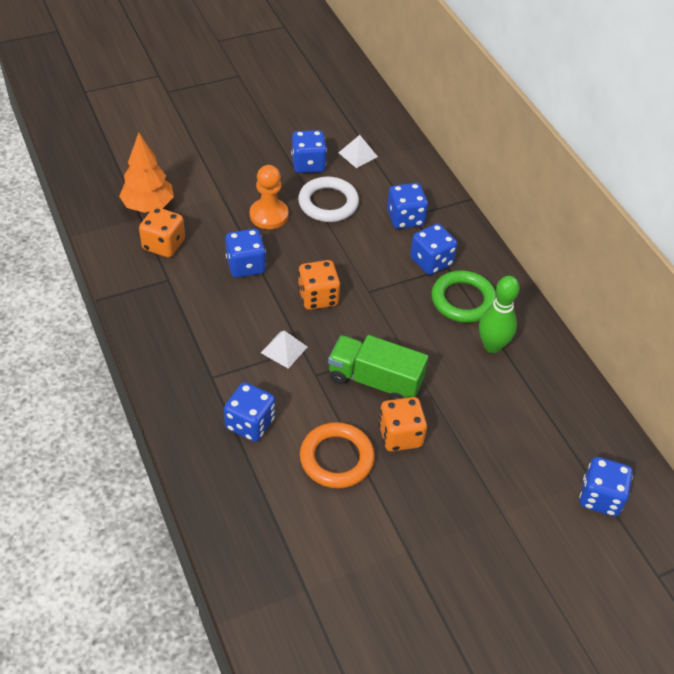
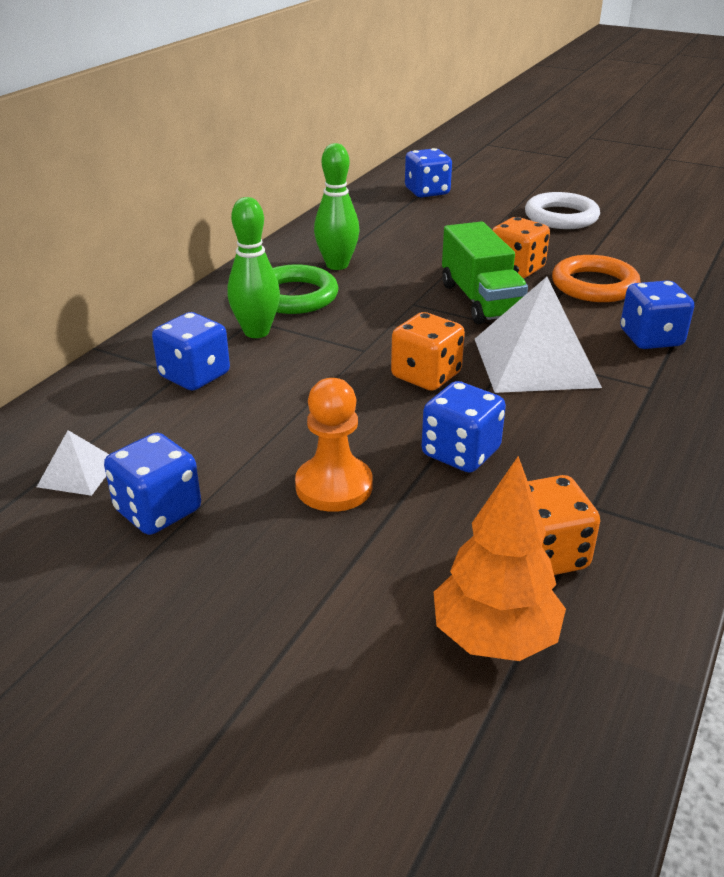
camera: 125 degrees left, 15 degrees down
white pyramid [261,330,307,369] -> white pyramid [475,277,602,393], size x2.12
white ring [298,177,359,222] -> white ring moved to [525,192,600,229]
blue dice [410,224,457,275] -> green bowling pin [227,197,280,338]

